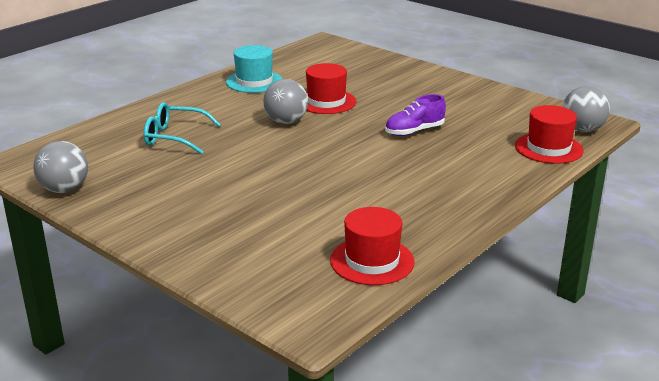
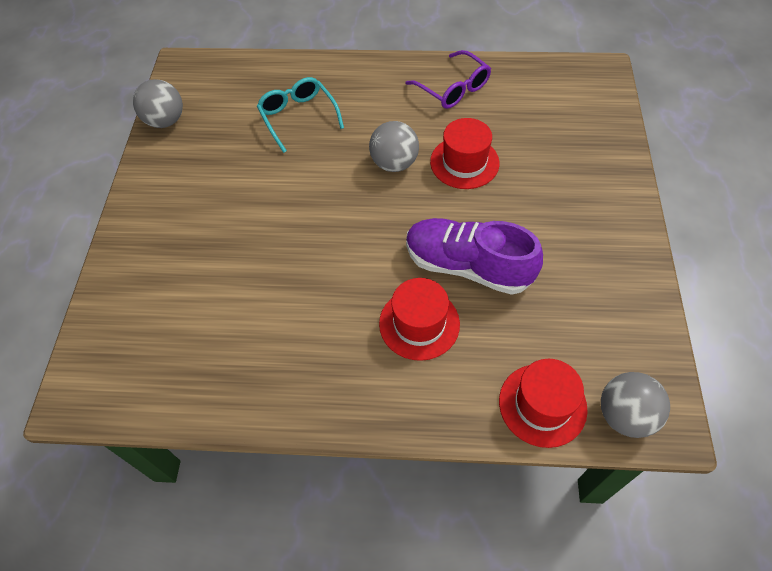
camera: 55 degrees right, 30 degrees up
turquoise hat [226,45,283,93] -> purple glasses [405,50,491,109]
red hat [330,207,415,285] -> red hat moved to [379,278,460,361]
purple shoe [385,94,446,136] -> purple shoe [406,218,543,295], size x1.66

